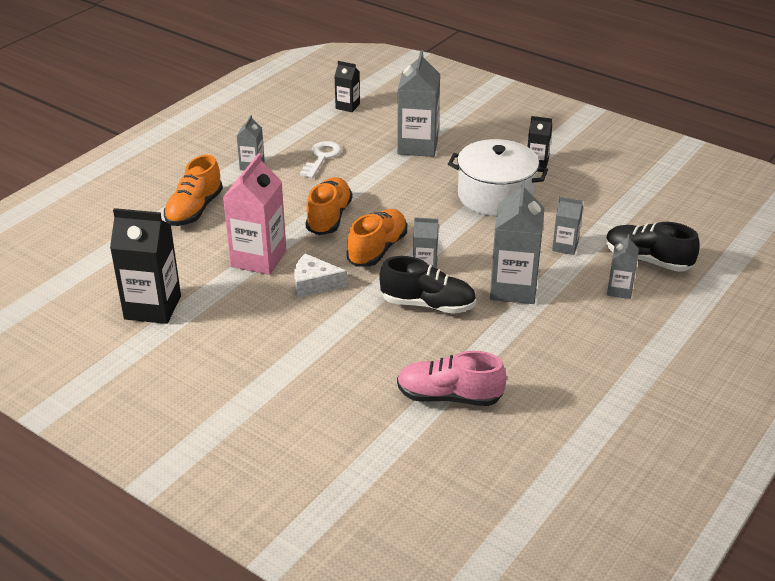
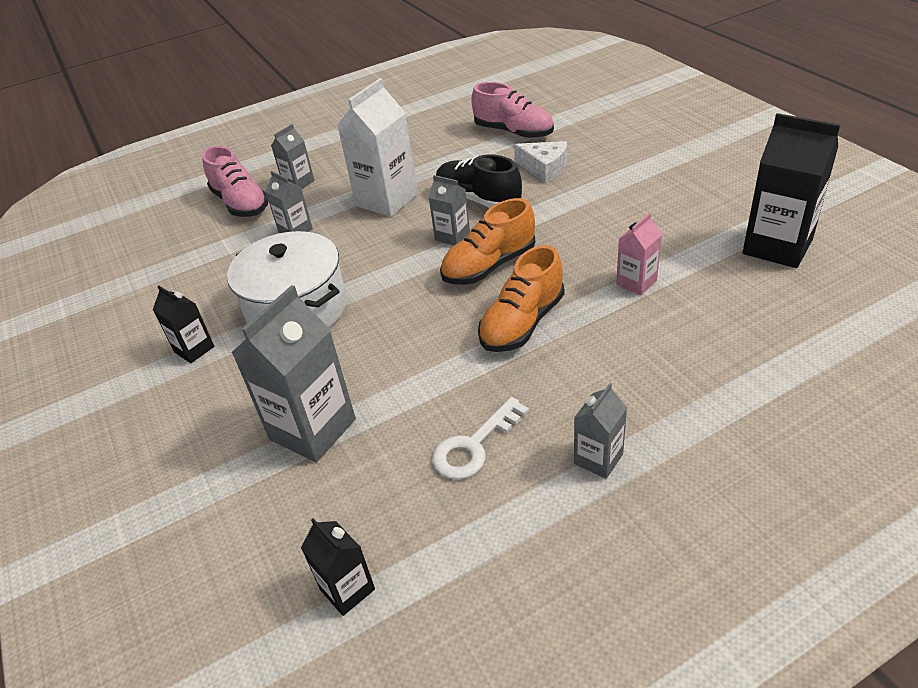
camera: 150 degrees left, 5 degrees up
orange shoe [164,155,223,226] -> none
pink carton [223,153,286,275] -> pink carton [616,213,662,295], size x0.53
white cheese [294,254,347,298] -> white cheese moved to [514,141,567,183]
grey carton [490,180,545,304] -> white carton [337,78,418,217]
black shoe [606,222,700,272] -> pink shoe [202,146,269,217]

